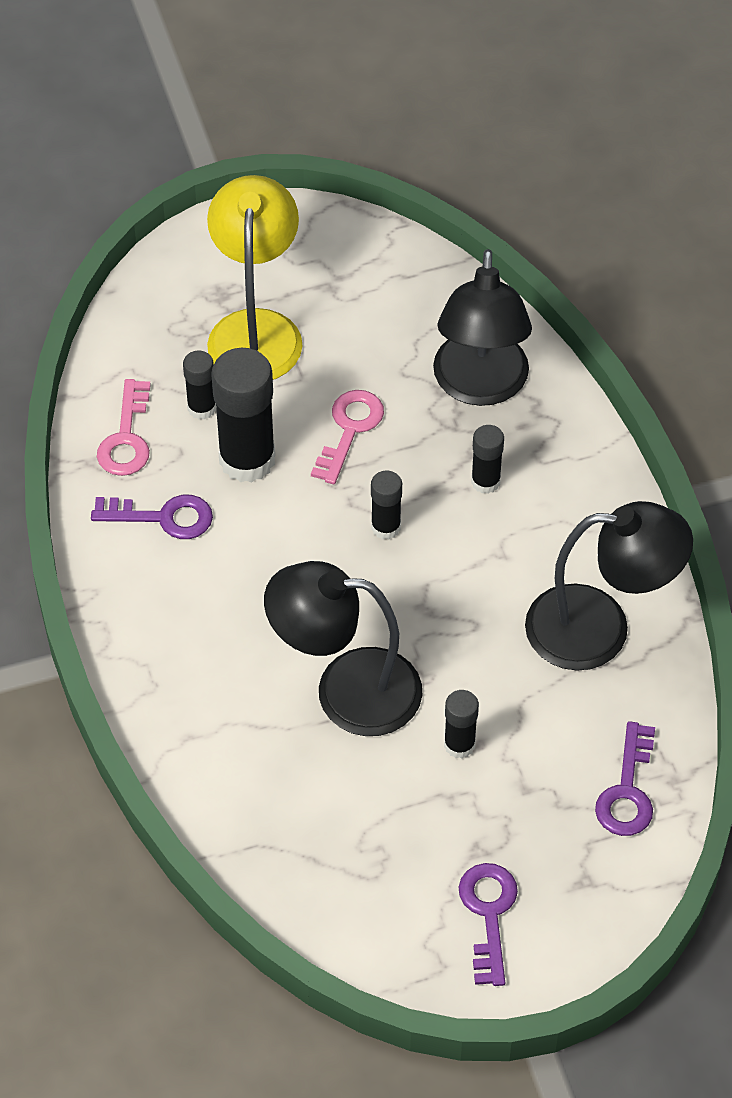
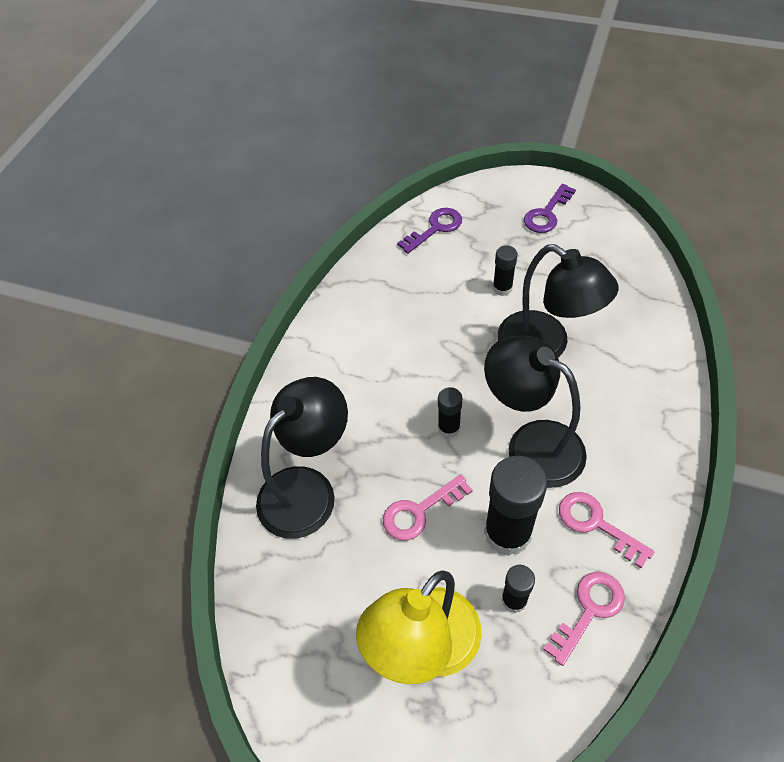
camera: 140 degrees left, 0 degrees up
purple key [91,495,213,539] -> pink key [559,492,654,569]
black glue stick [471,425,504,494] -> none
black lamp [525,501,693,671] -> black lamp moved to [484,336,587,488]

